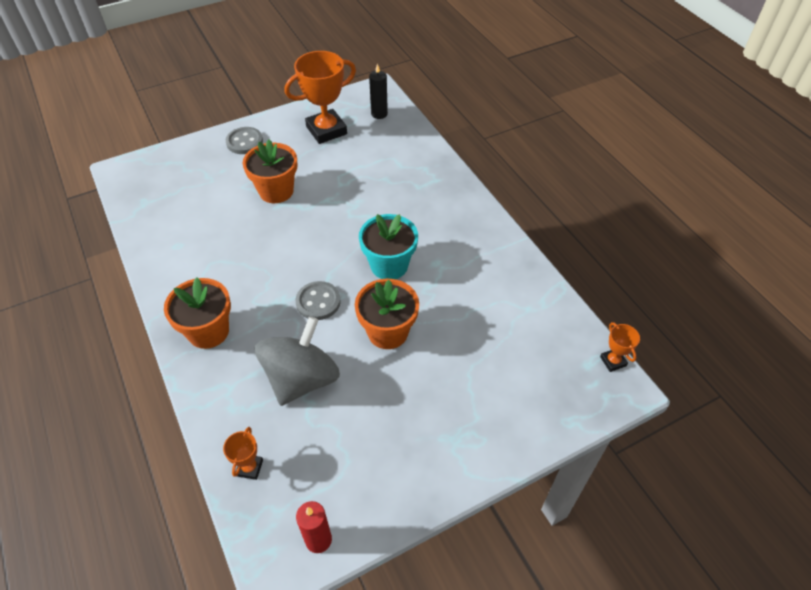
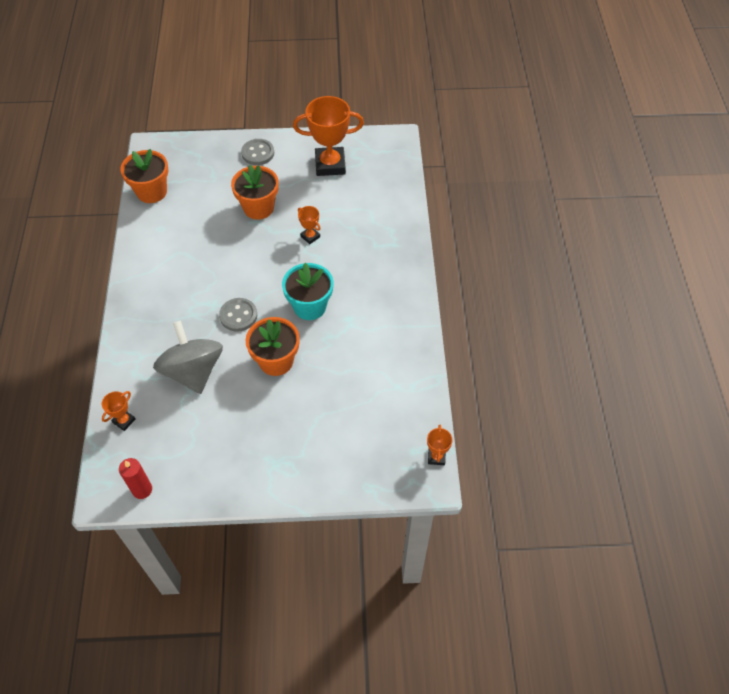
camera: 25 degrees right, 5 degrees up
orange flower pot [164,277,231,349] -> orange flower pot moved to [121,149,168,203]
grey spinning top [255,317,340,406] -> grey spinning top turned 75 degrees counterclockwise [153,321,223,394]
black candle [369,64,388,119] -> none
none -> orange trophy [298,206,321,244]

